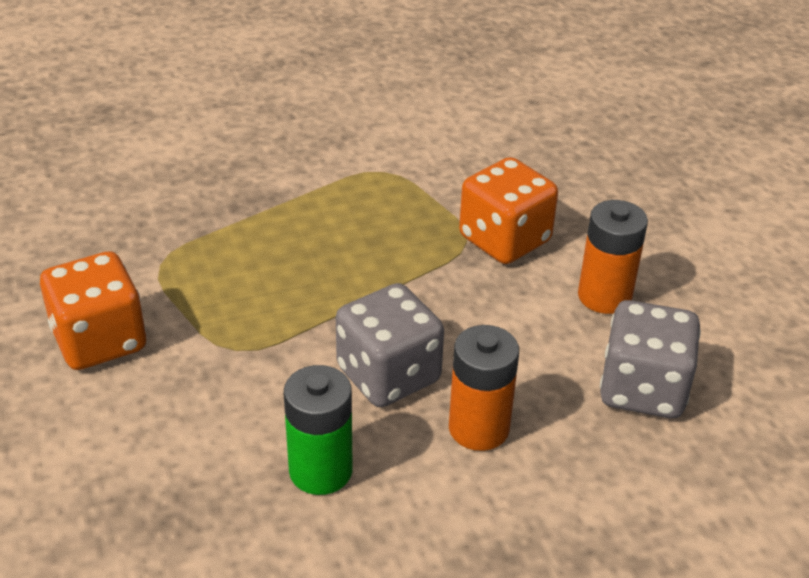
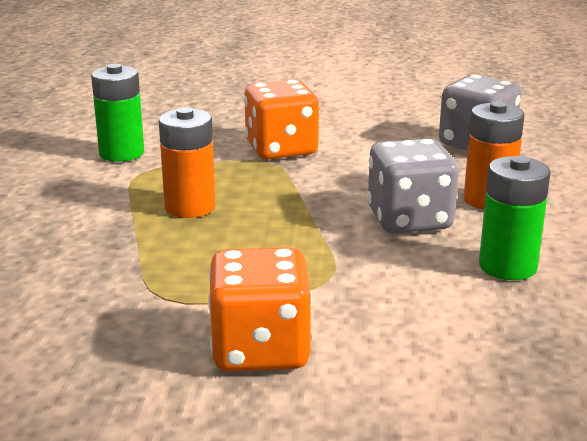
camera: 65 degrees left, 15 degrees down
orange battery [578,200,648,314] -> orange battery moved to [159,107,216,218]
none -> green battery [91,64,144,161]

